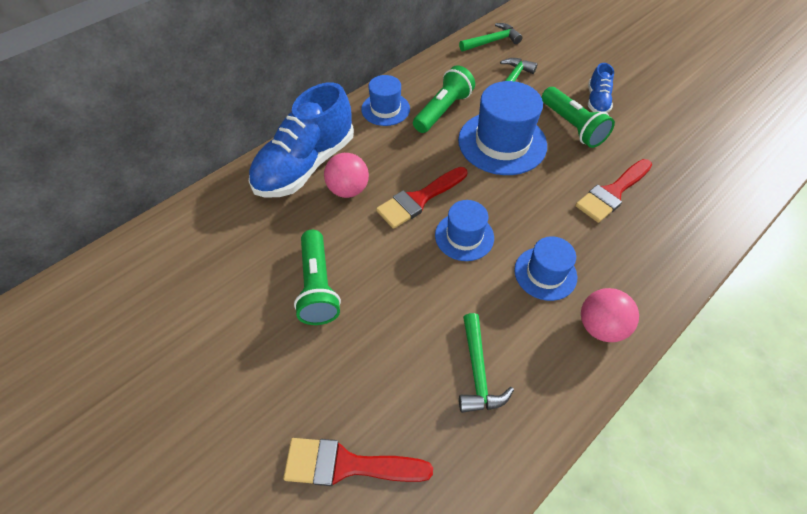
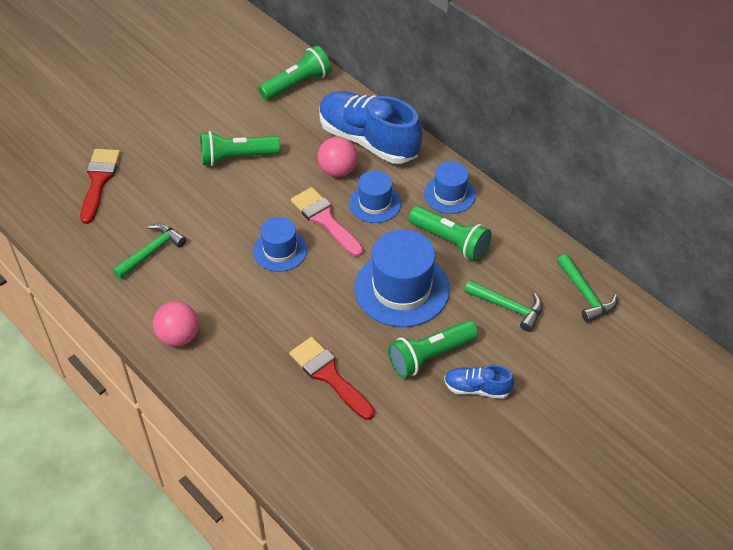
camera: 90 degrees right, 5 degrees down
red brush [376,167,467,229] -> pink brush [291,187,363,257]
green hammer [459,313,514,413] -> green hammer turned 135 degrees clockwise [113,224,187,279]
blue hat [514,236,577,301] -> blue hat moved to [349,170,401,223]
none -> green flashlight [258,45,331,100]

